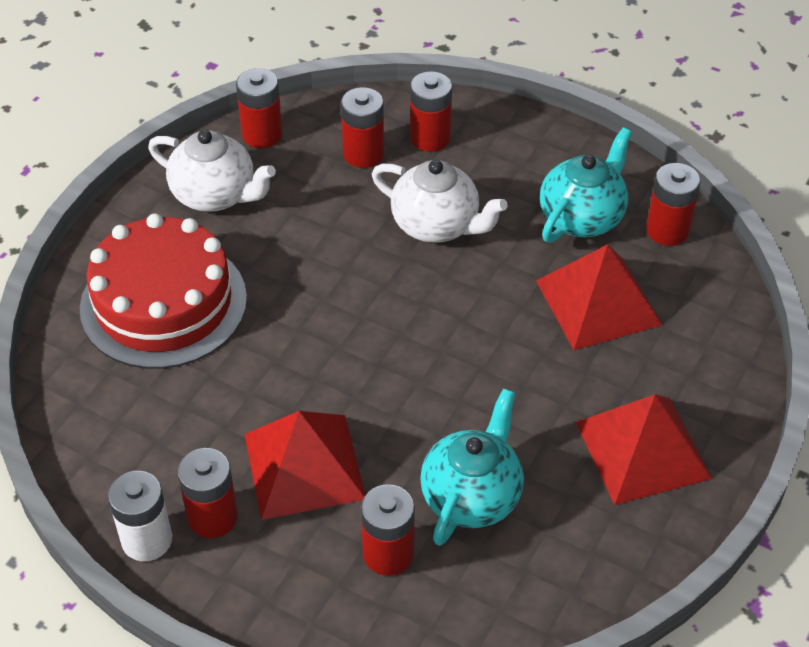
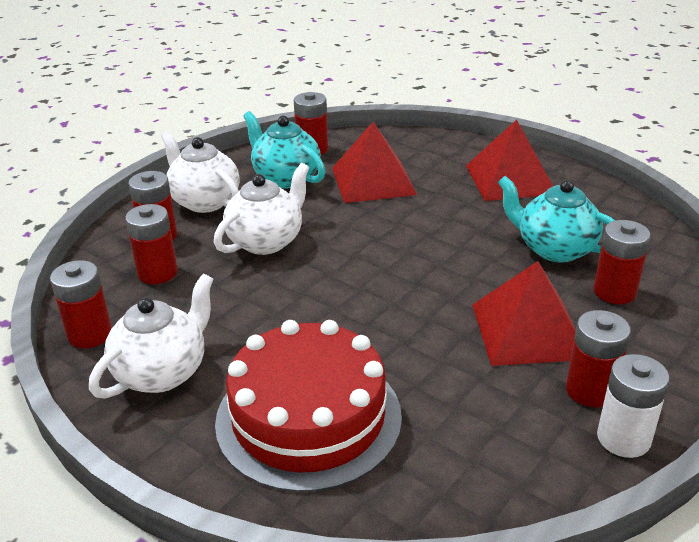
camera: 80 degrees left, 15 degrees down
none -> white teapot [161,131,240,213]

